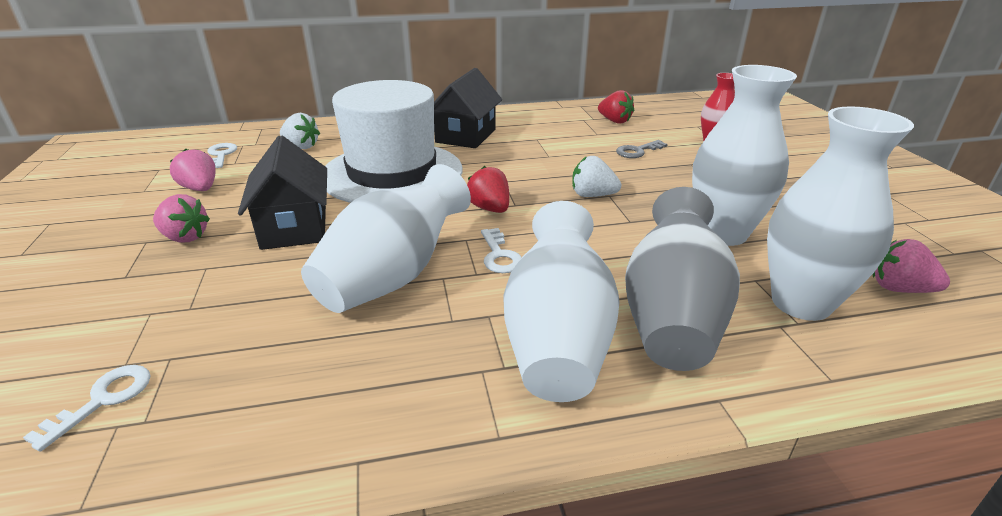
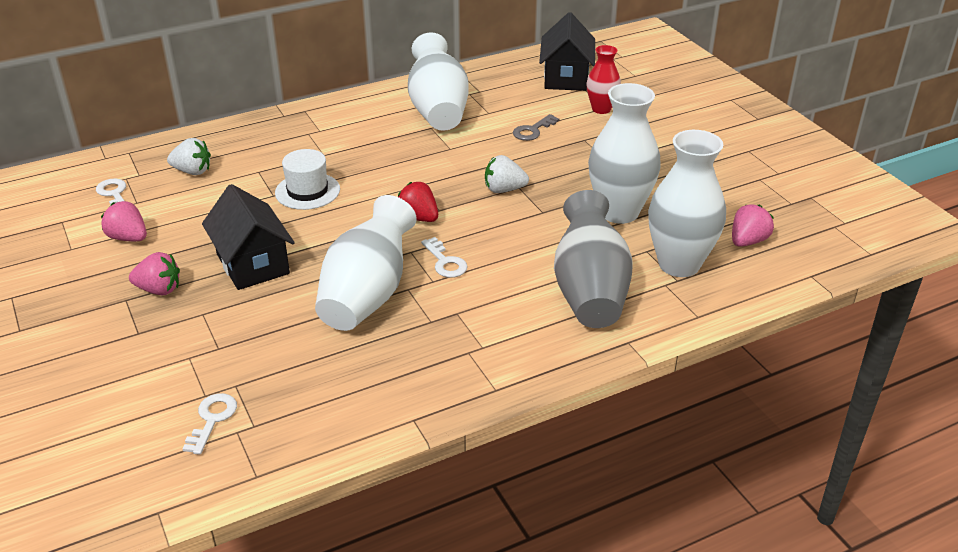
camera: 15 degrees left, 5 degrees up
white hat [325,80,462,203] -> white hat [275,149,340,210], size x0.47
black house [434,68,502,148] -> black house moved to [539,12,595,91]
white vase [504,201,620,402] -> white vase moved to [408,32,469,131]
red strawberry [598,90,634,124] -> none
pink strawberry [873,239,950,293] -> pink strawberry turned 120 degrees clockwise [732,204,774,247]

